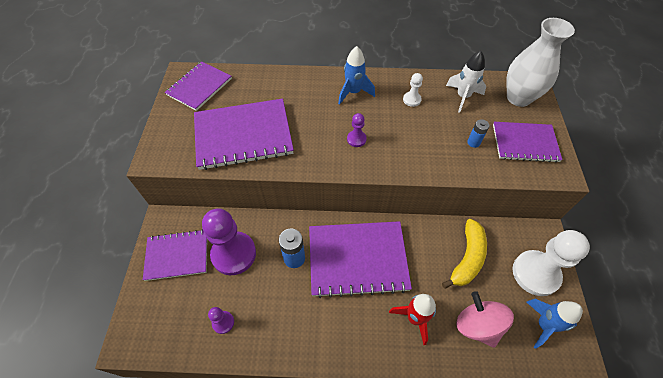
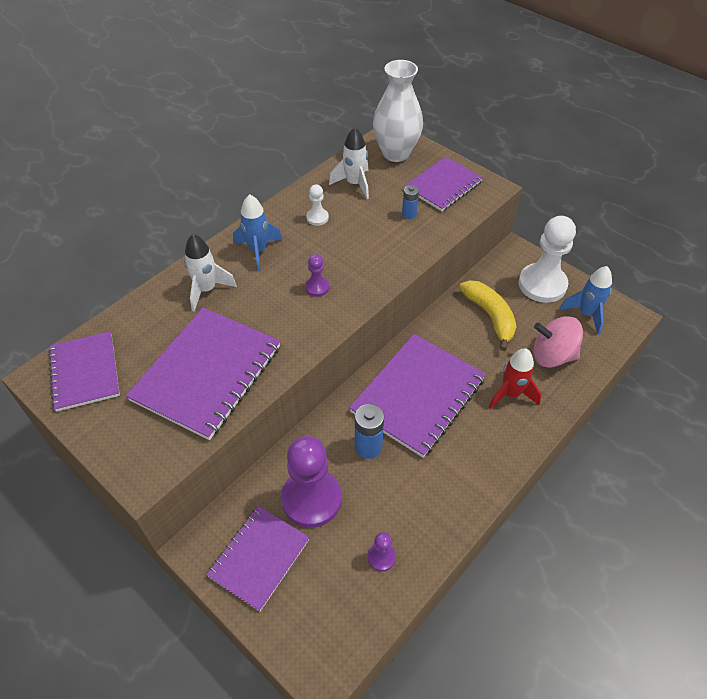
camera: 50 degrees left, 5 degrees down
none -> white rocket [184,234,237,311]

